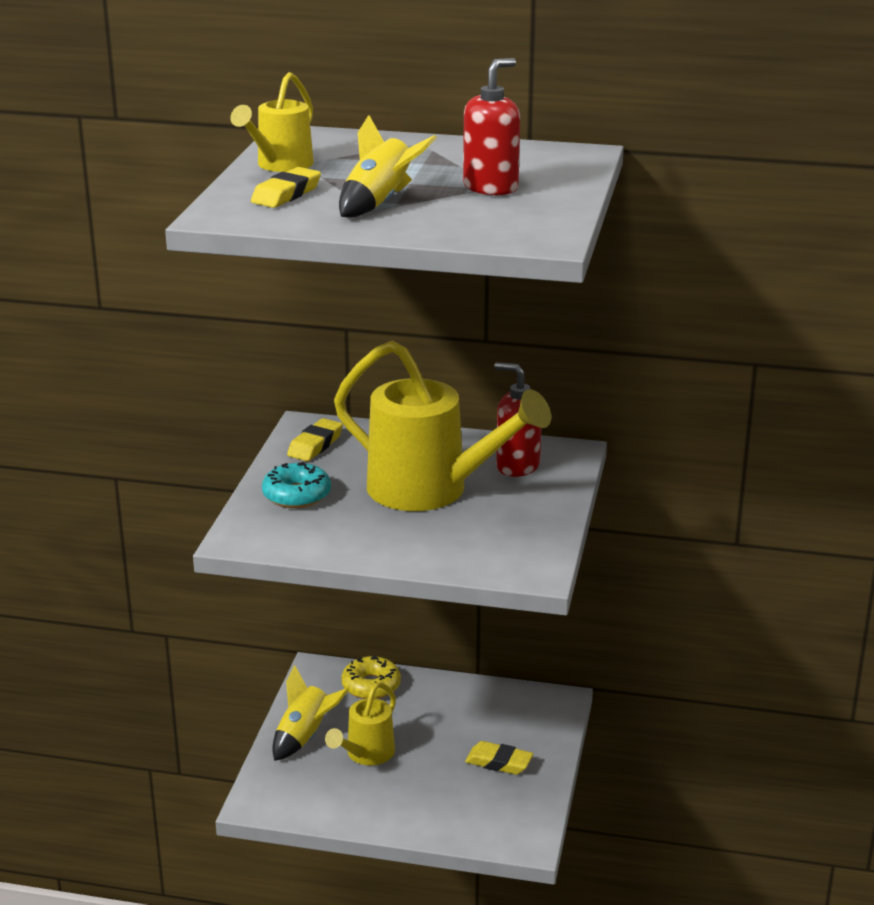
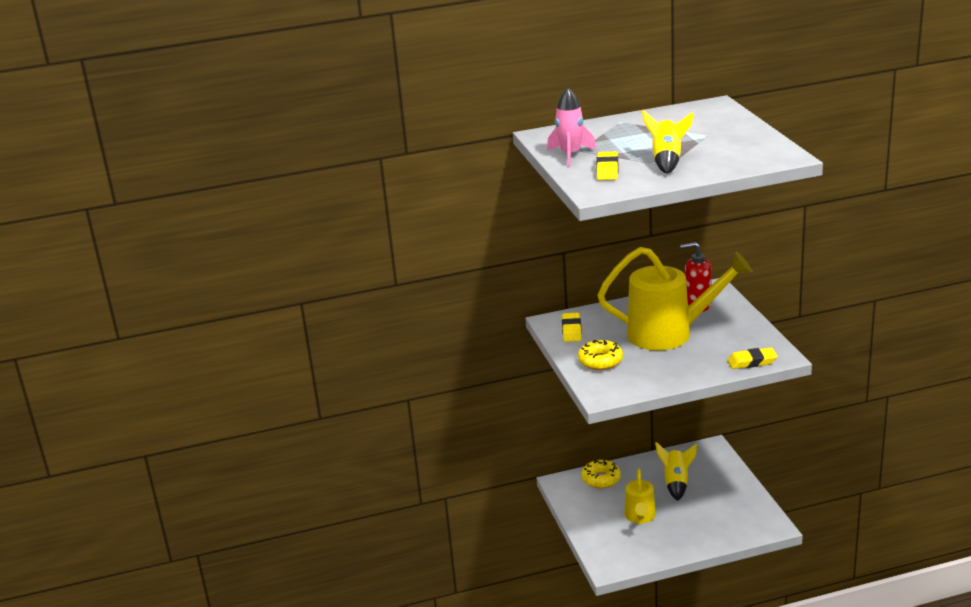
camera: 25 degrees left, 0 degrees up
yellow watering can [230,72,314,172] -> pink rocket [547,87,596,166]
turquoise donut [262,462,331,508] -> yellow donut [578,340,623,370]
yellow rocket [272,665,349,761] -> yellow rocket moved to [655,442,697,501]
red soap dispenser [463,58,520,195] -> none
yellow eraser [465,741,533,775] -> yellow eraser moved to [727,347,777,369]

